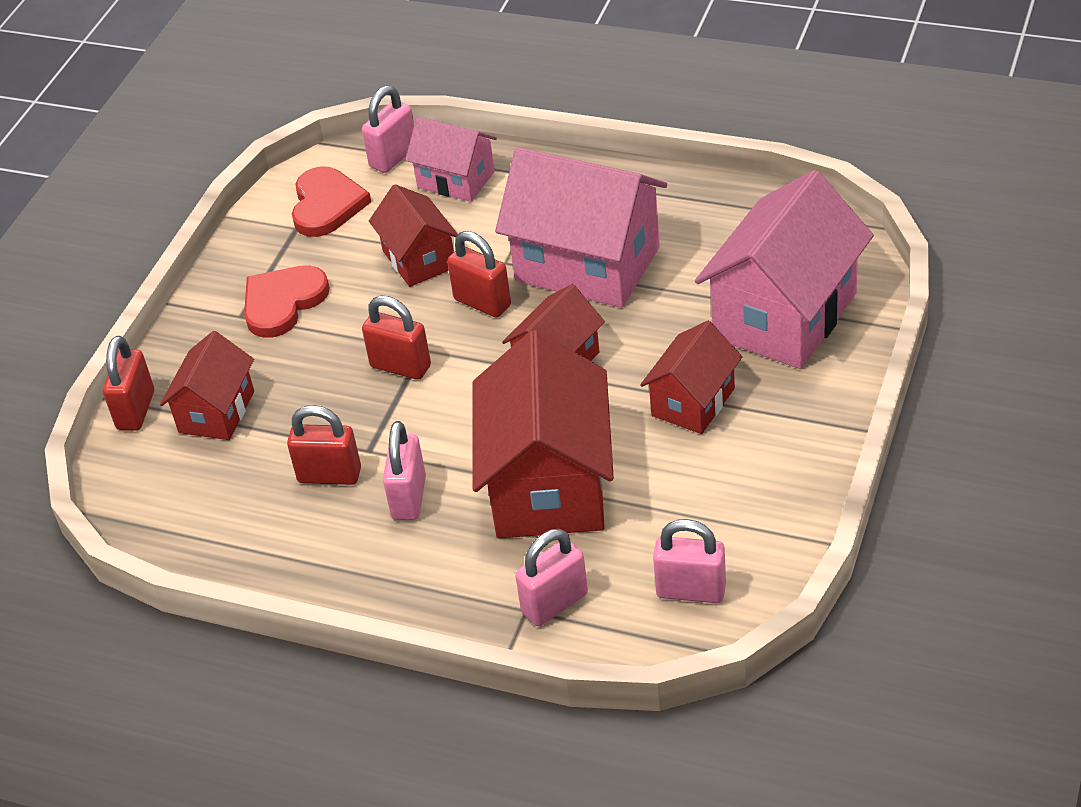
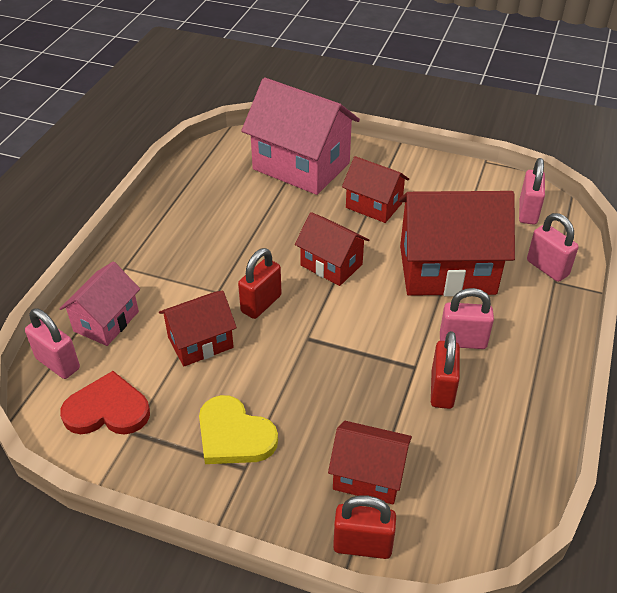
camera: 95 degrees left, 0 degrees up
red heart [244,265,330,338] -> yellow heart [199,395,278,464]
red padlock [362,296,431,380] -> none
pink house [495,147,667,308] -> none

